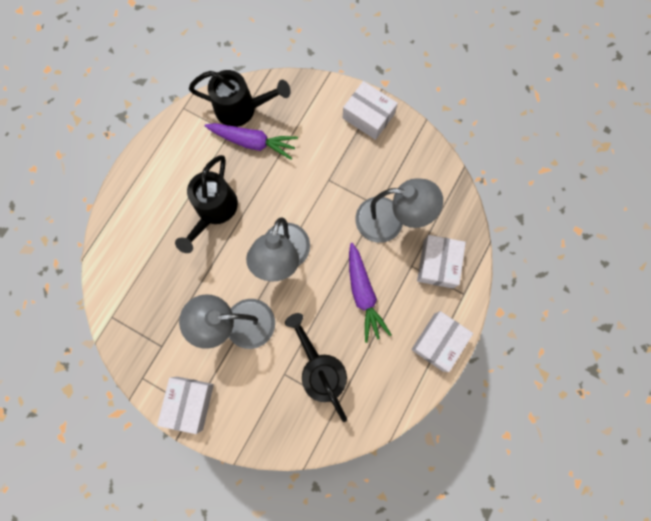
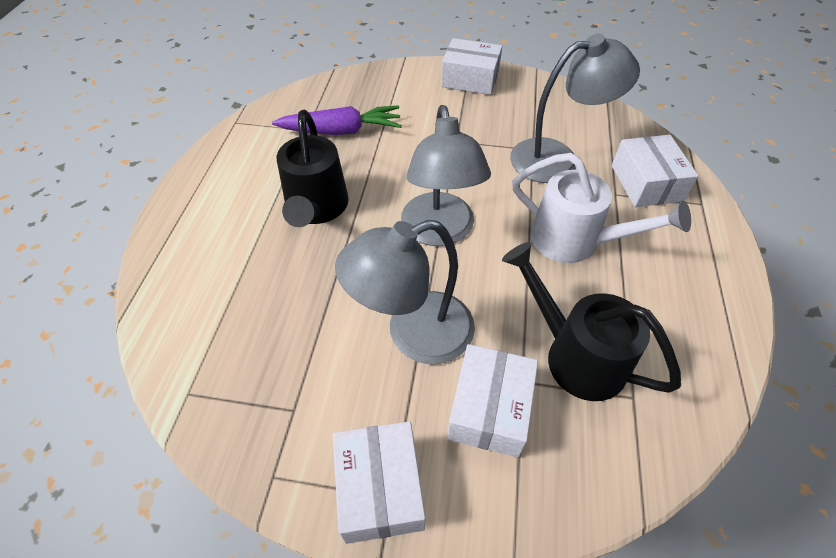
camera: 20 degrees left, 25 degrees down
black watering can [189,70,291,127] -> none
purple carrot [349,243,391,343] -> white watering can [512,153,691,263]
white box [411,311,473,372] -> white box moved to [447,344,538,458]

